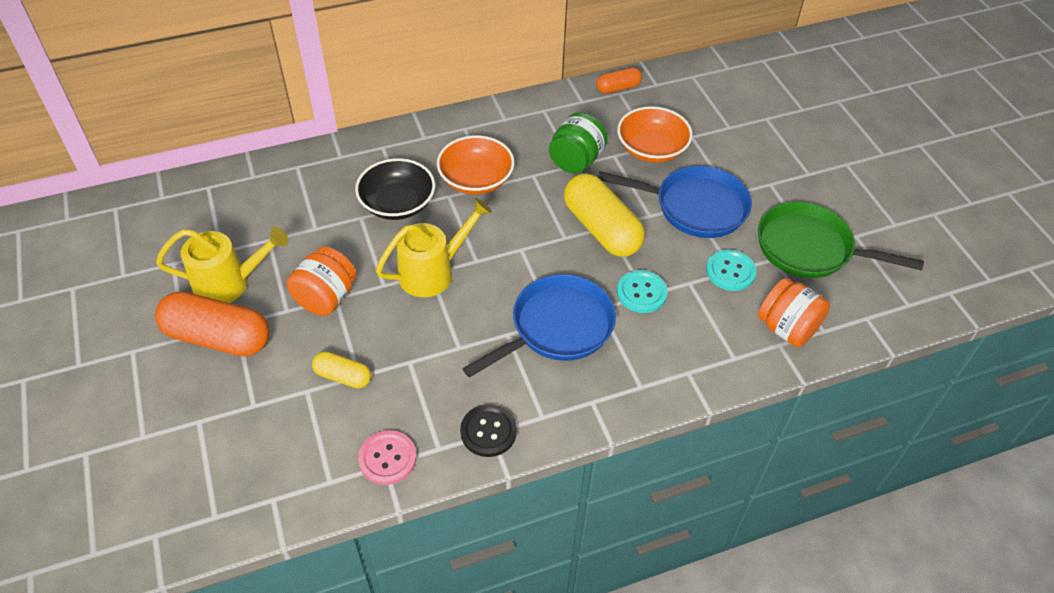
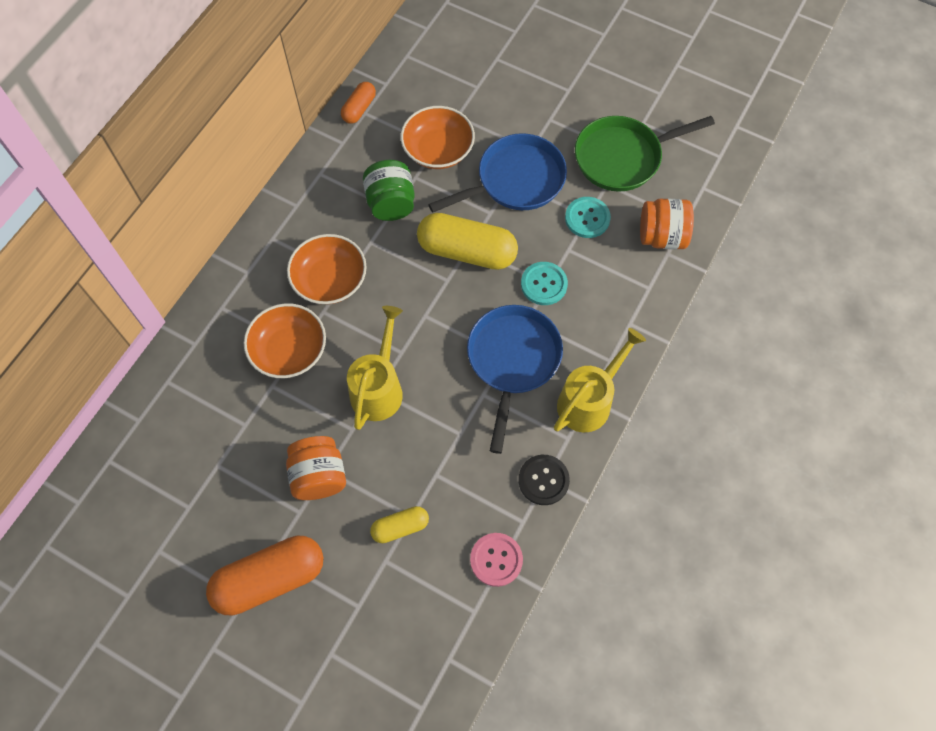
camera: 40 degrees left, 15 degrees up
yellow watering can [156,227,288,303] -> yellow watering can moved to [554,328,646,432]
black bowl [355,158,435,220] -> orange bowl [244,303,326,378]

